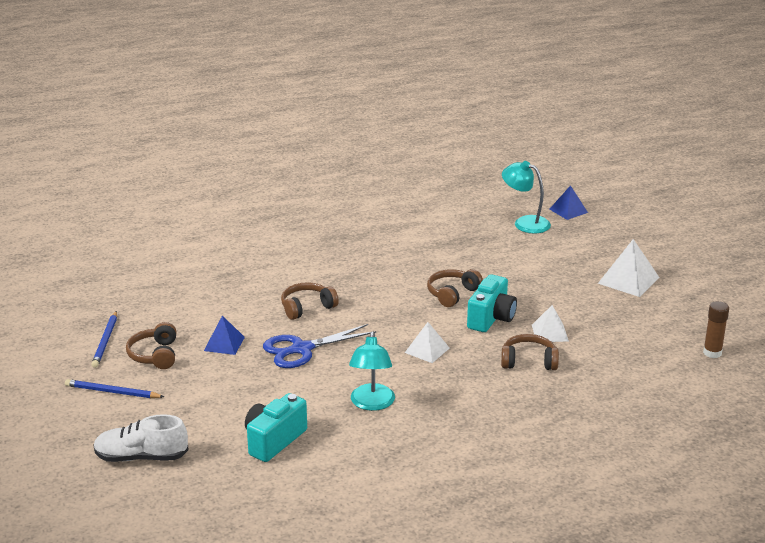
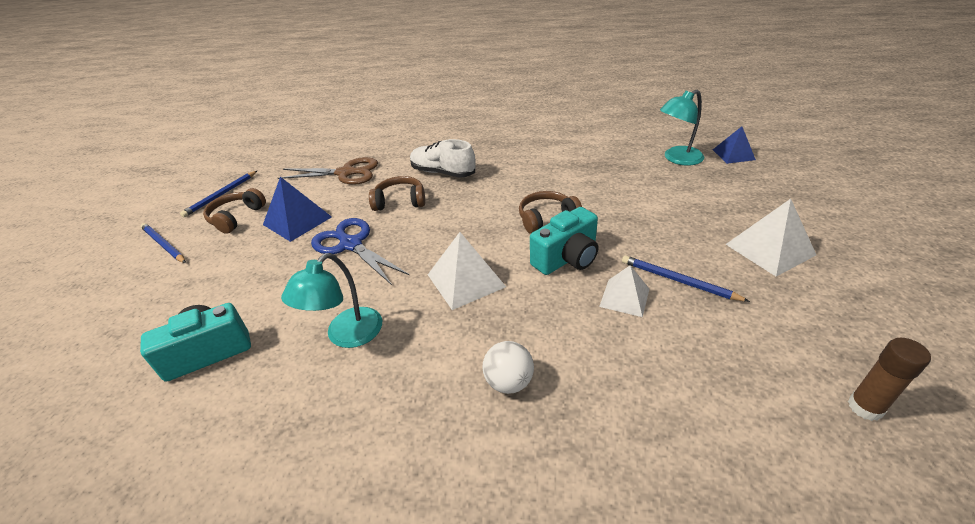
camera: 30 degrees right, 10 degrees up
white shoe [93,414,189,462] -> white shoe moved to [410,139,476,178]
blue pyramid [204,315,245,355] -> blue pyramid [263,177,332,242], size x1.52
blue scissors [263,324,376,368] -> blue scissors turned 45 degrees clockwise [311,218,409,285]
white pyramid [405,322,450,363] -> white pyramid [428,232,506,310], size x1.52
brown headphones [501,334,559,370] -> none
turquoise lamp [502,161,551,233] -> turquoise lamp turned 90 degrees counterclockwise [660,90,704,166]
none -> brown scissors [278,157,378,185]
none -> white ball [483,341,534,394]
none -> blue pencil [622,255,750,302]

